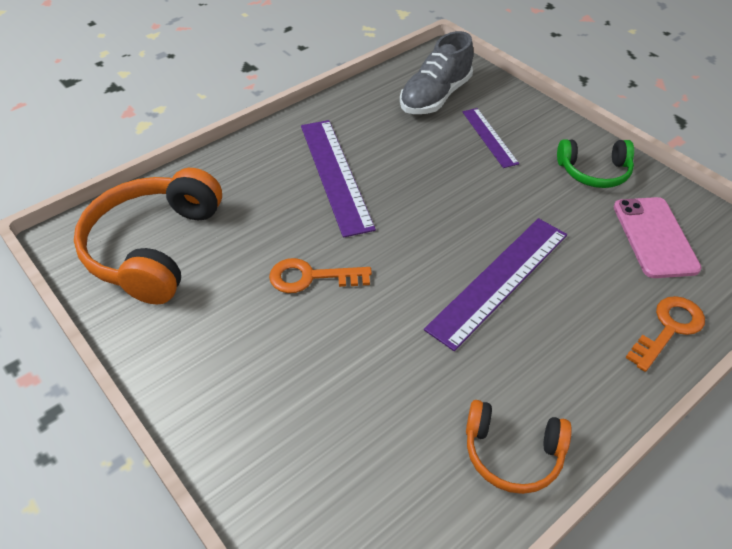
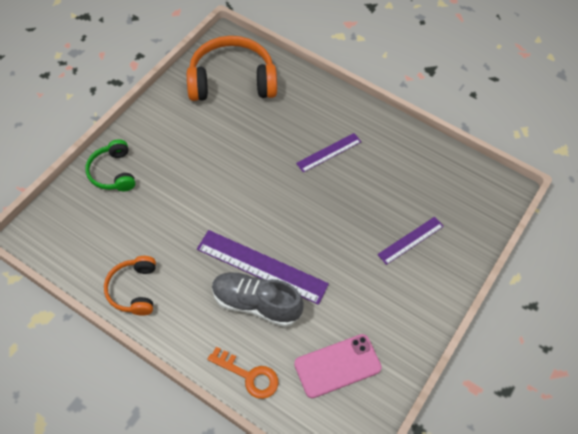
camera: 70 degrees right, 10 degrees up
orange key [269,258,372,293] -> none
purple ruler [301,120,376,238] -> purple ruler [296,133,361,173], size x0.58
grey shoe [400,31,473,114] -> grey shoe moved to [212,272,304,327]
green headphones [557,139,634,188] -> green headphones moved to [86,139,135,191]

